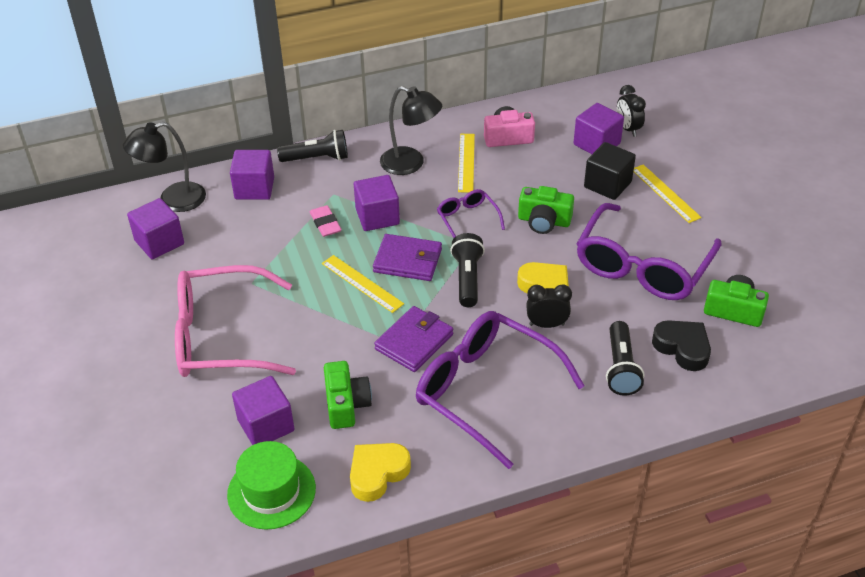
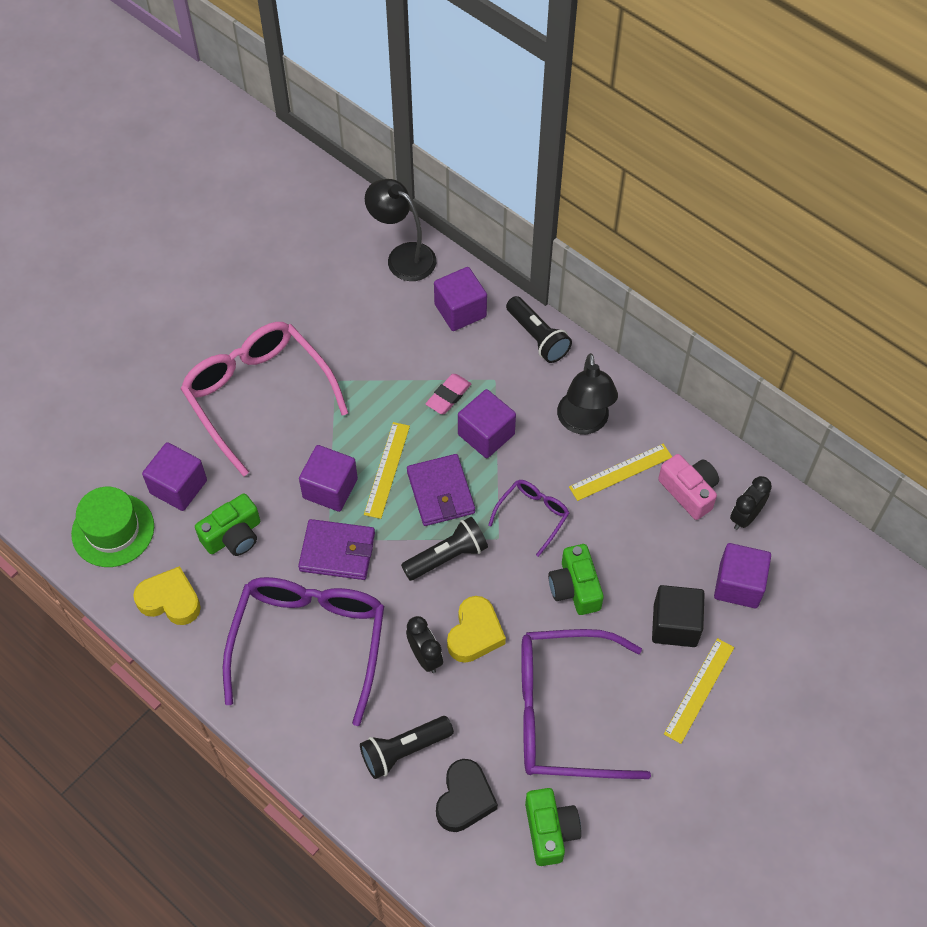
camera: 60 degrees right, 15 degrees up
purple cube [127,198,184,259] -> purple cube moved to [299,445,358,512]
black clock [617,85,646,137] -> black clock moved to [730,476,772,530]

